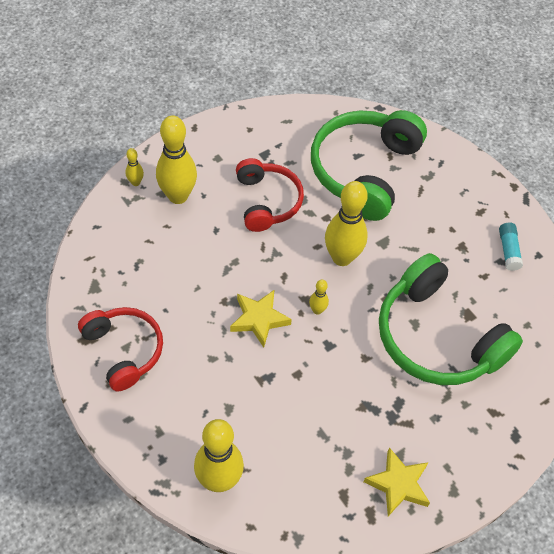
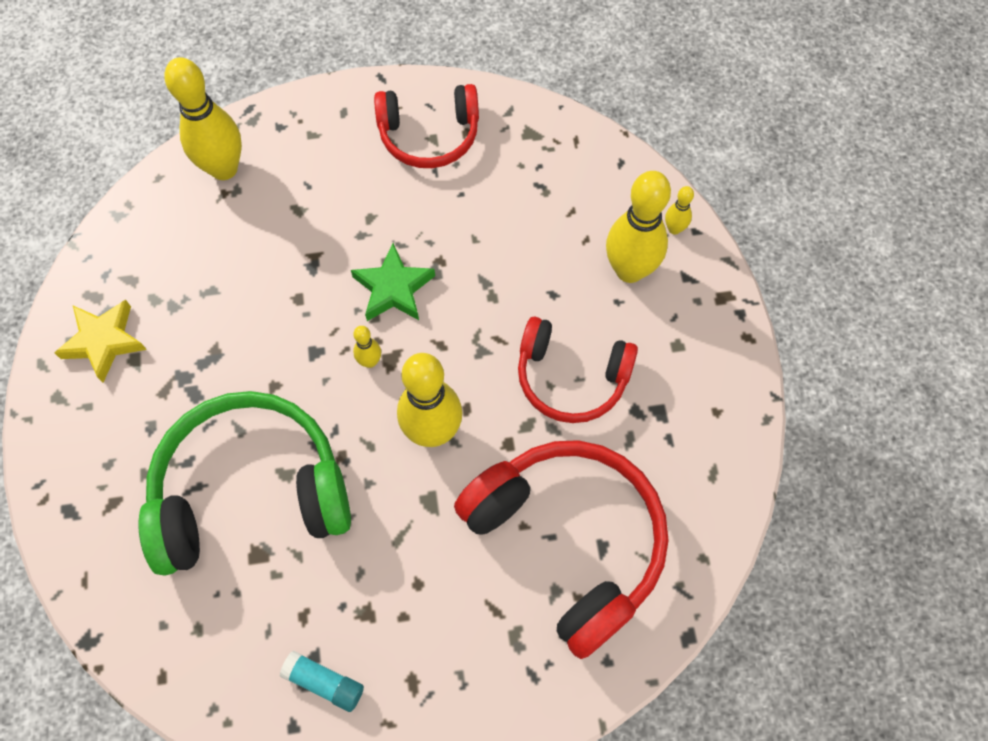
camera: 120 degrees right, 10 degrees up
yellow star [230,290,292,347] -> green star [351,243,435,321]
green headphones [311,110,427,221] -> red headphones [454,440,668,659]

